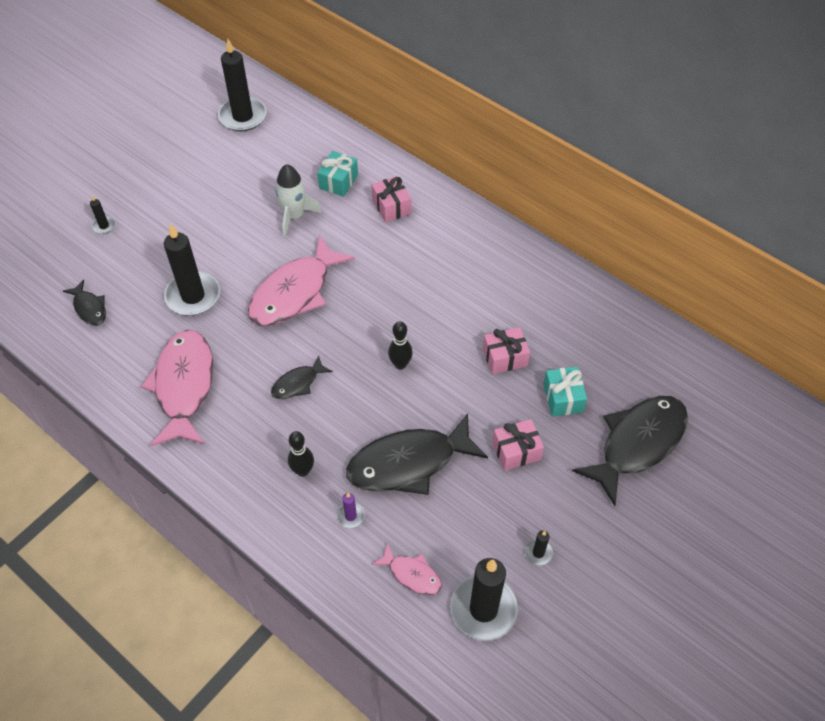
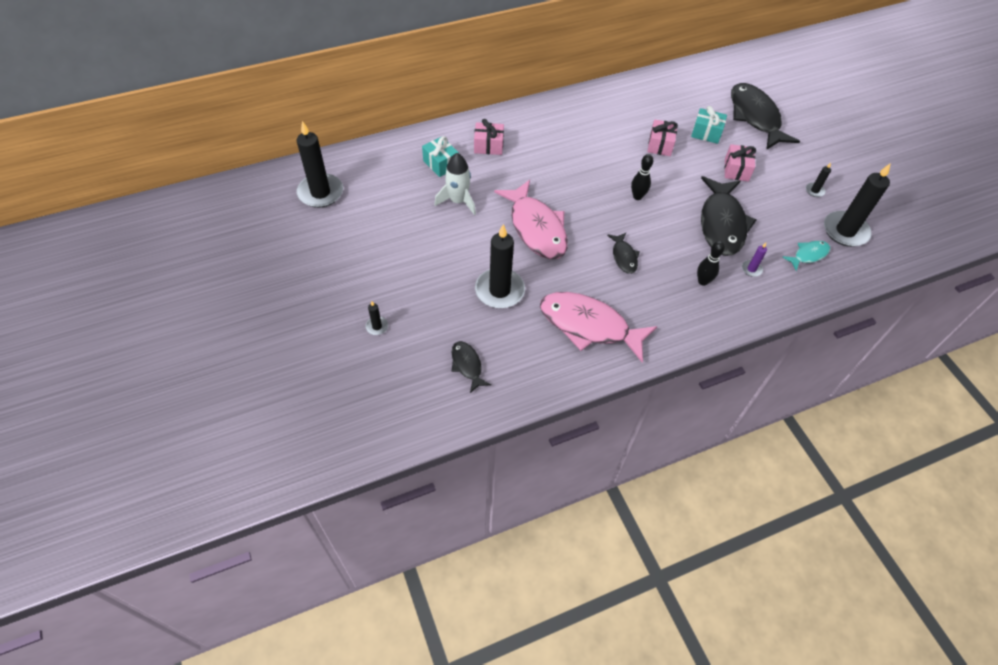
camera: 65 degrees left, 0 degrees up
black fish [63,280,106,325] -> black fish turned 105 degrees counterclockwise [452,341,491,393]
pink fish [372,543,442,595] -> turquoise fish [783,241,830,271]

